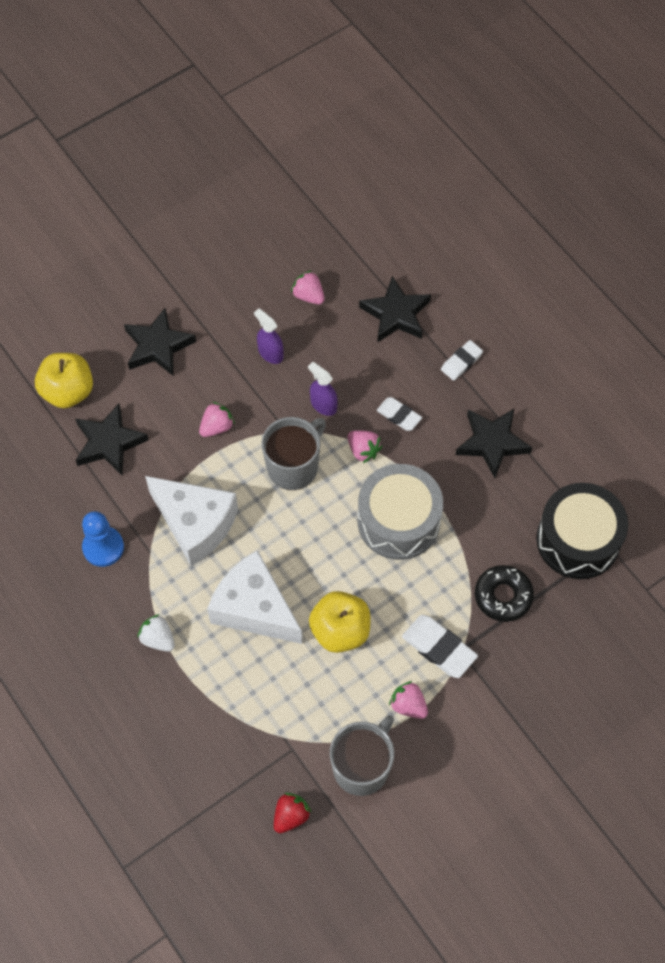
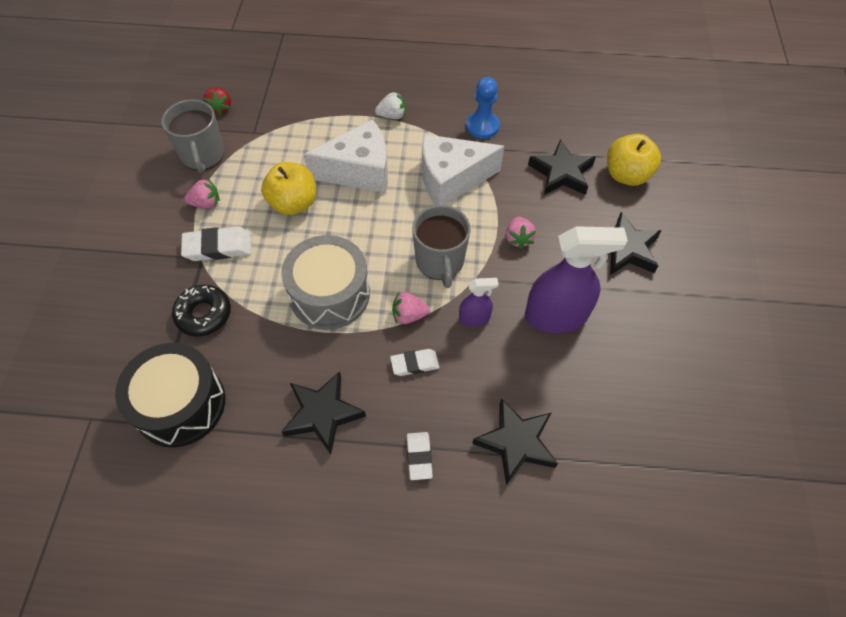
camera: 130 degrees right, 5 degrees down
purple spray bottle [254,309,284,364] -> purple spray bottle [525,226,628,333], size x2.01
pink strawberry [291,270,325,304] -> none

